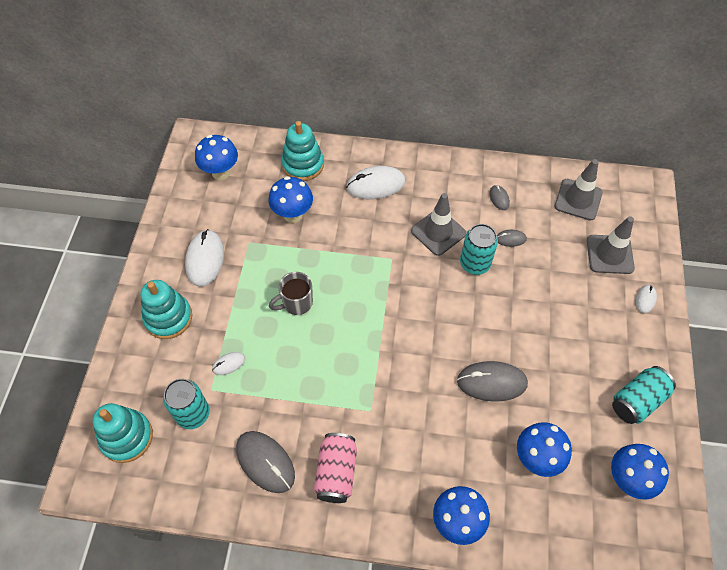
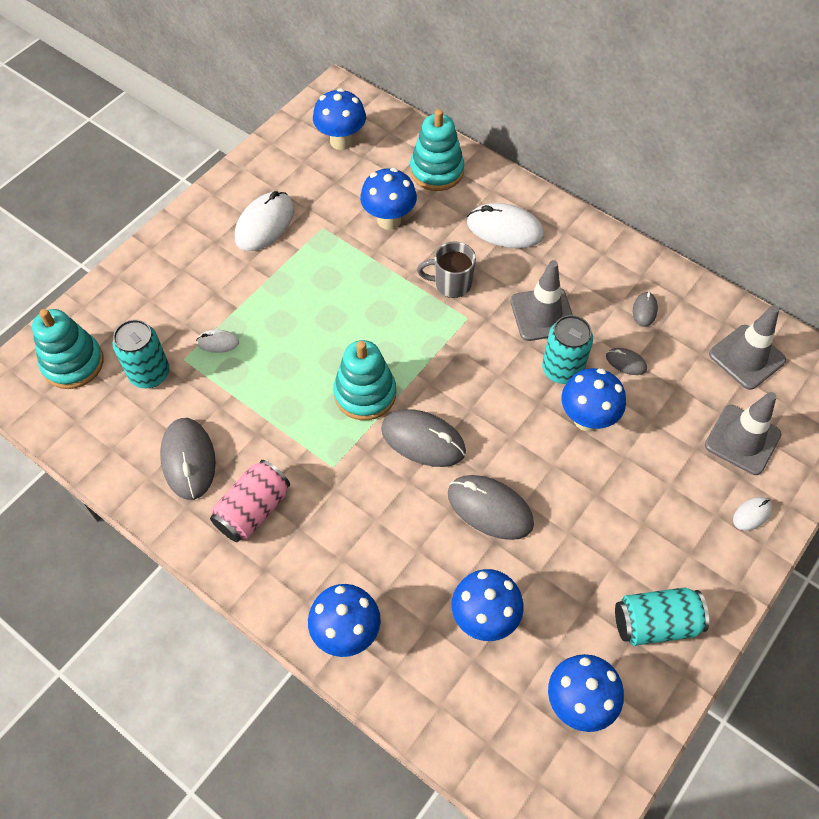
camera: 30 degrees right, 0 degrees up
turquoise stacking toy [140,280,192,339] -> turquoise stacking toy moved to [333,340,396,420]
grey mug [269,272,313,315] -> grey mug moved to [417,241,476,298]
none -> grey mouse [381,409,466,467]
none -> blue mushroom [561,368,626,431]

